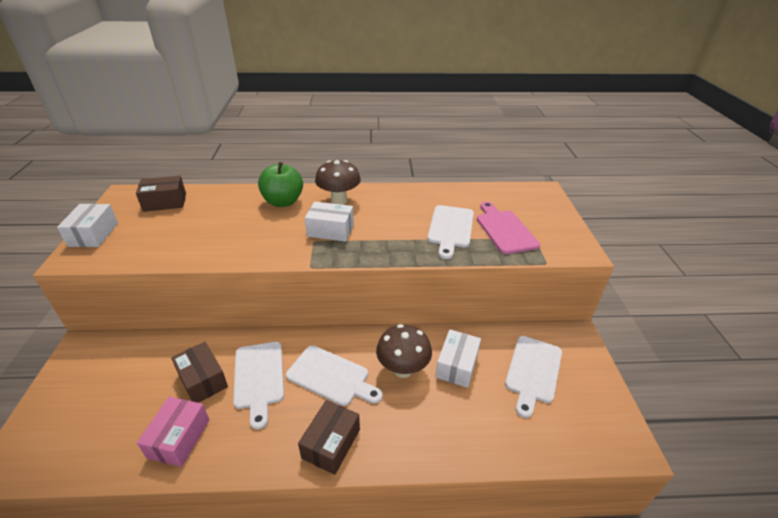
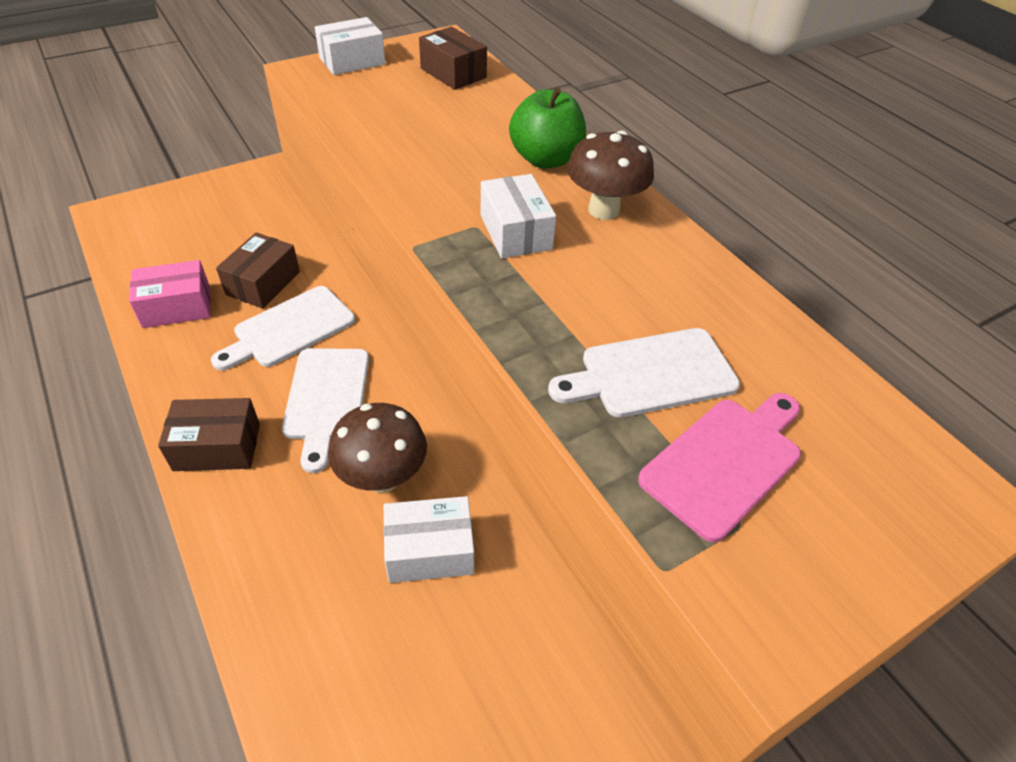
camera: 60 degrees right, 10 degrees up
white cutting board [505,336,562,418] -> none

